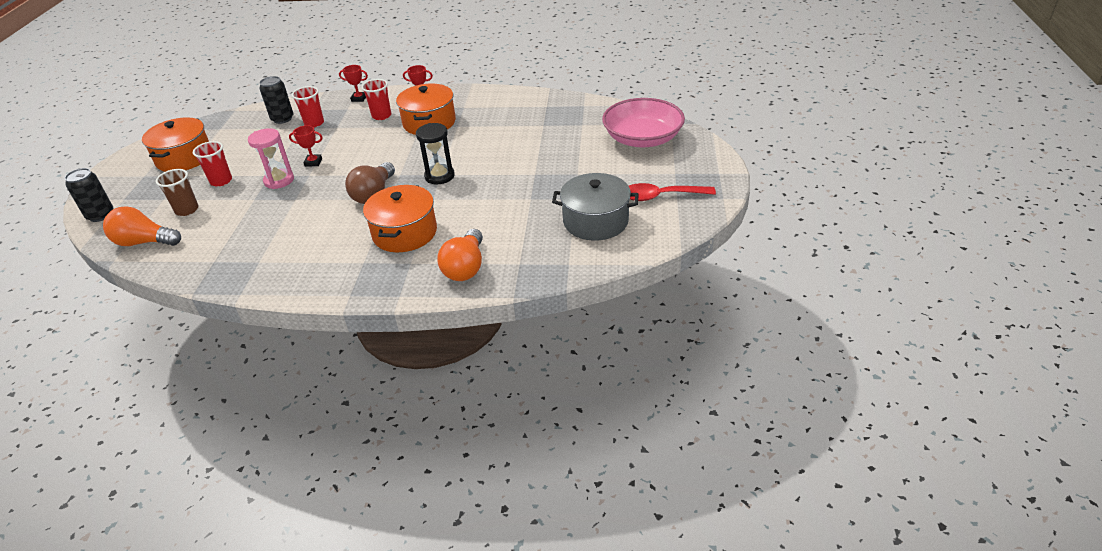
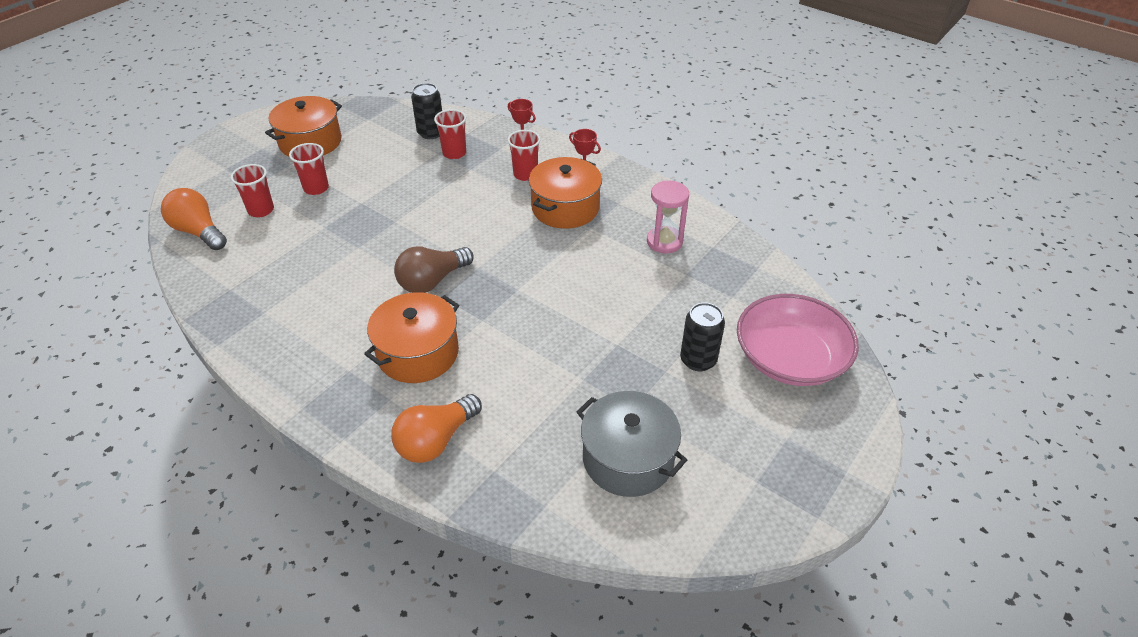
camera: 30 degrees right, 5 degrees up
black can [65,168,113,222] -> black can moved to [680,303,725,371]
brown cup [156,169,199,216] -> red cup [231,164,274,217]
pink hourglass [248,128,294,189] -> pink hourglass moved to [647,181,689,253]
red trophy [289,125,323,167] -> none
black hourglass [416,123,455,184] -> none
red spoon [629,183,716,201] -> none

